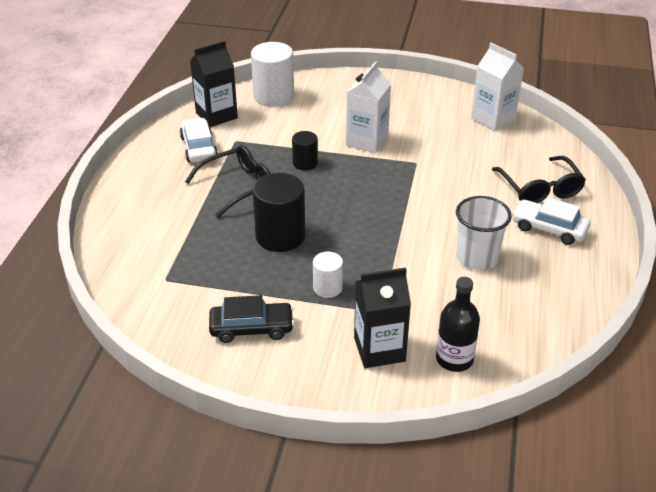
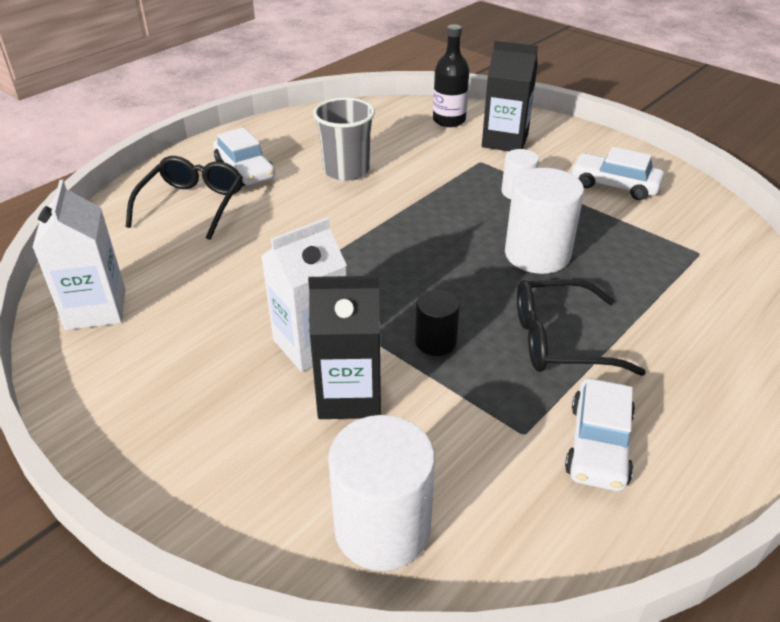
camera: 150 degrees left, 0 degrees up
black carton [190,41,238,127] -> black carton moved to [308,276,381,419]
black car [209,295,294,343] -> white car [571,147,664,200]
black cylinder [252,173,305,252] -> white cylinder [505,168,584,274]
white cup [456,196,512,270] -> grey cup [313,97,375,181]

